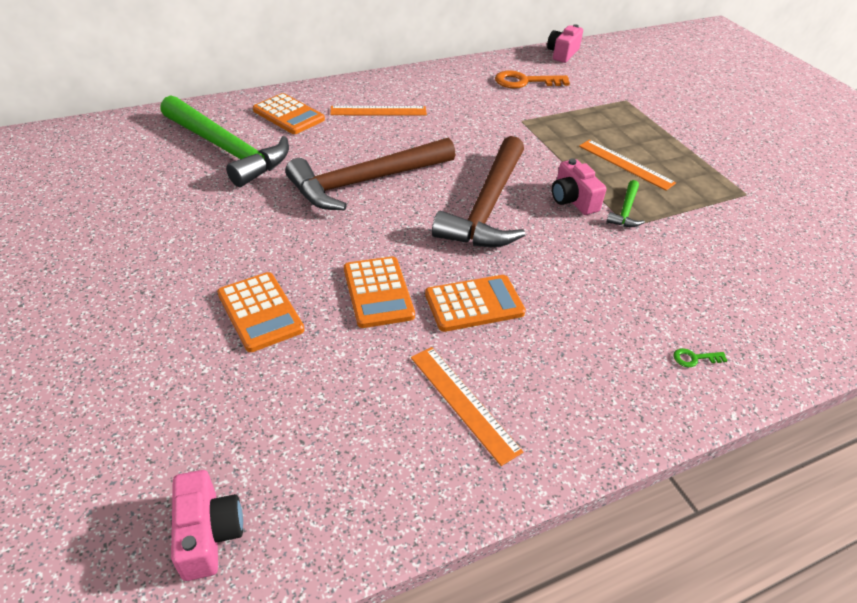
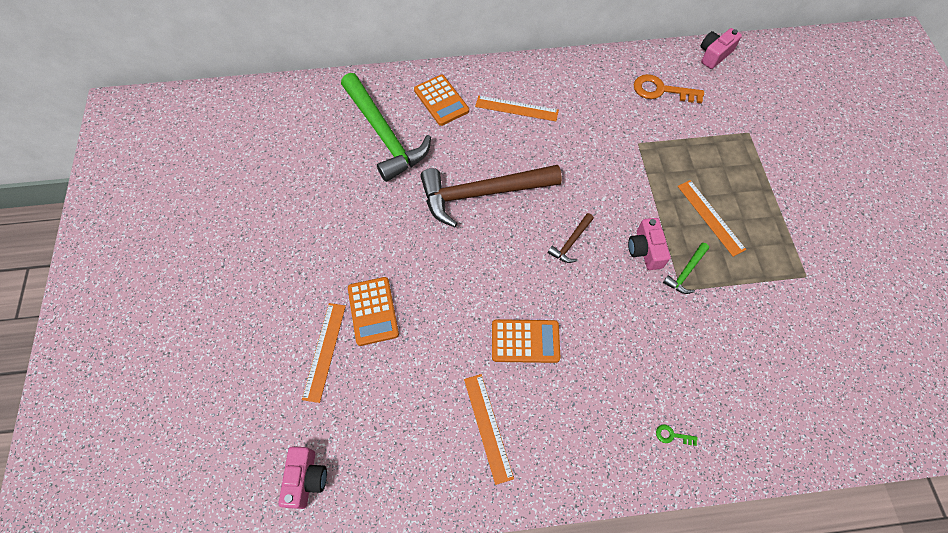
camera: 20 degrees right, 20 degrees up
orange calculator [344,256,415,328] -> none
brown hammer [432,136,525,247] -> brown hammer [548,213,594,263], size x0.43
none -> orange ruler [302,303,346,403]

